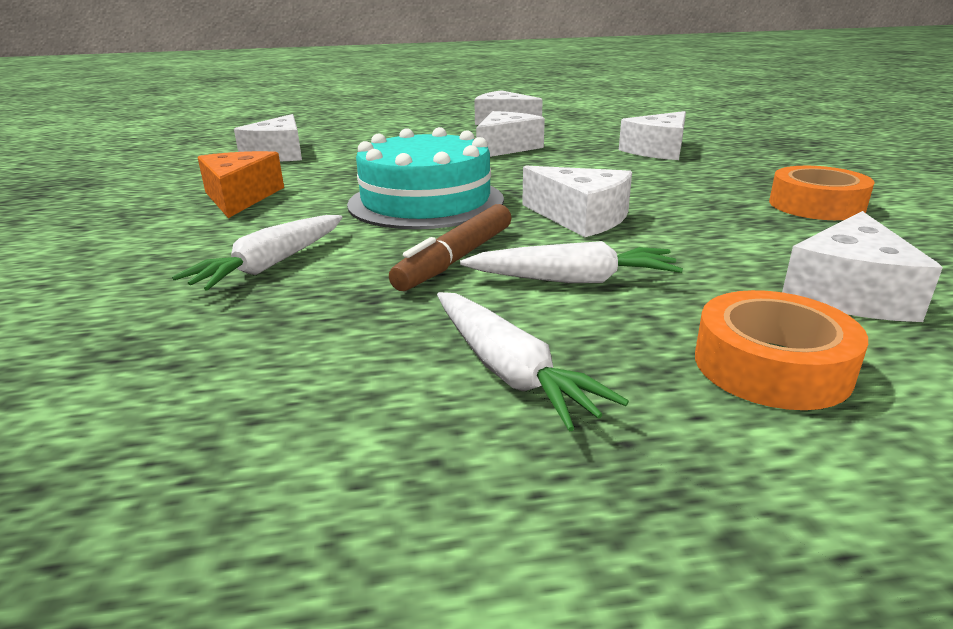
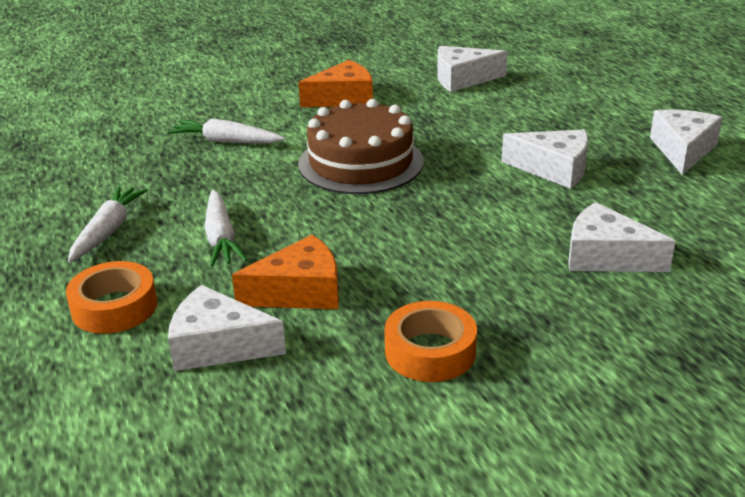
camera: 75 degrees right, 5 degrees up
turquoise cake [347,127,504,229] -> brown cake [298,99,424,194]
brown marker [389,204,512,291] -> none
white carrot [437,292,629,432] -> white carrot turned 150 degrees clockwise [68,186,148,263]
white cheese [522,166,632,237] -> none
none -> orange cheese [232,235,339,309]

